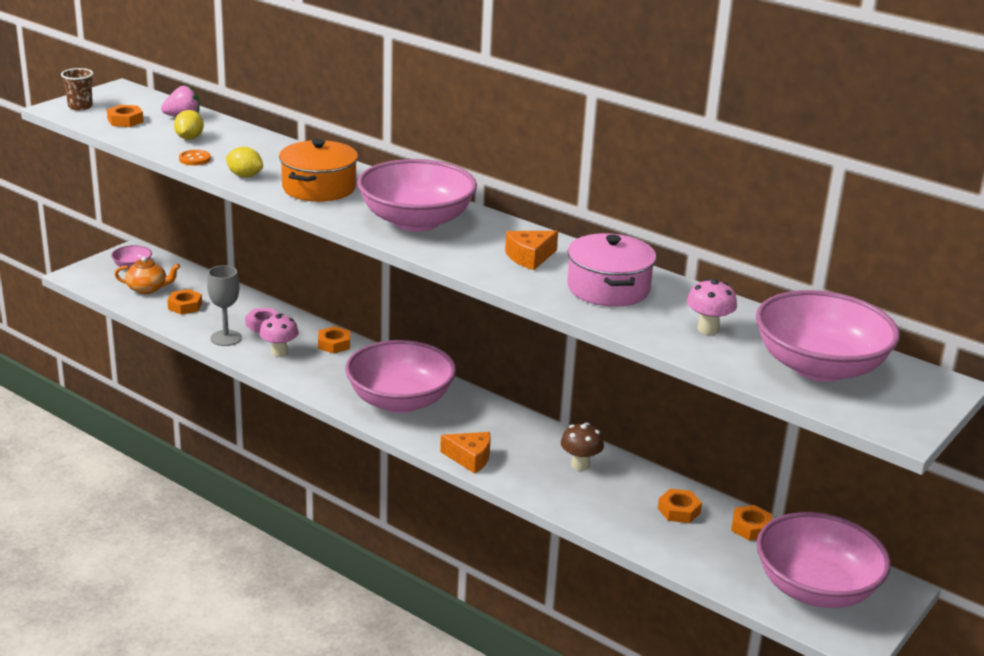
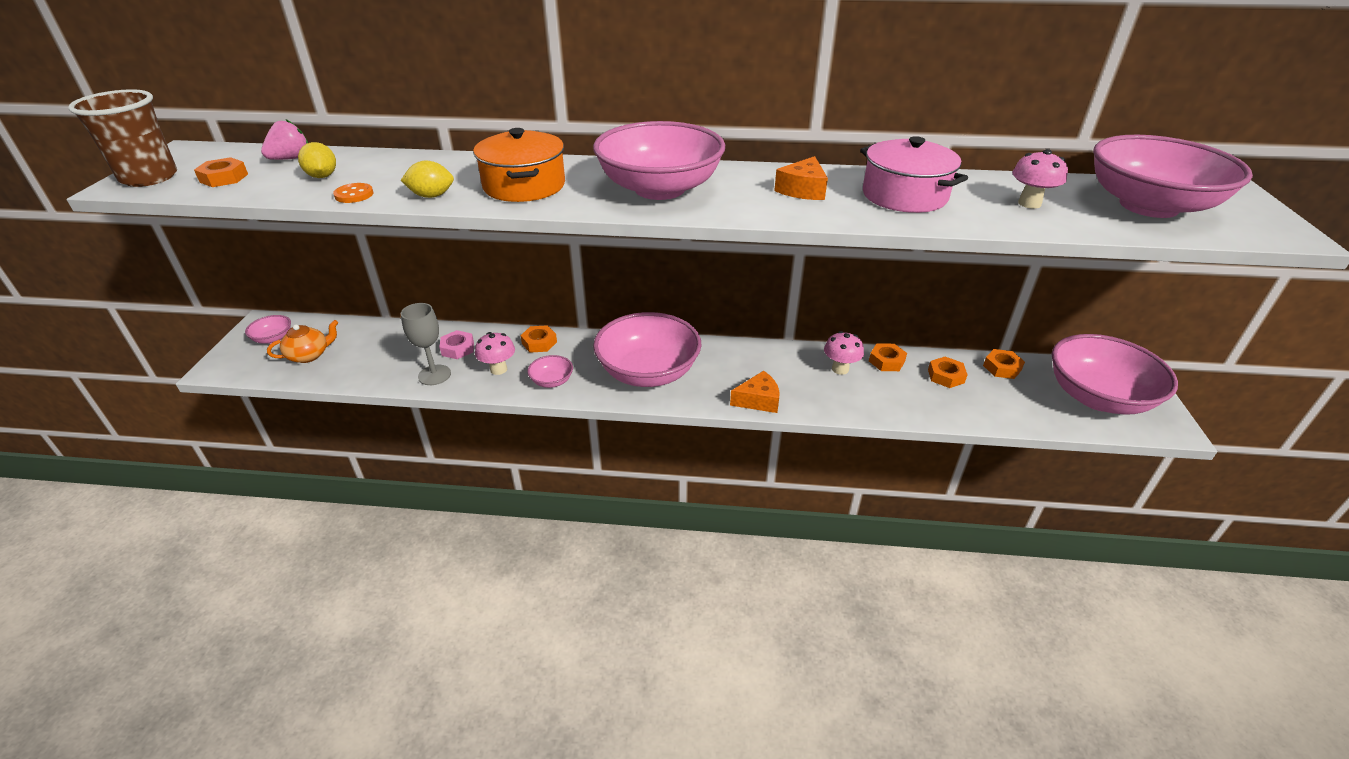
camera: 30 degrees left, 10 degrees up
brown cup [61,68,93,110] -> brown cup [68,89,177,187], size x1.77
orange nut [167,289,202,315] -> orange nut moved to [869,343,907,371]
brown mushroom [561,423,604,471] -> pink mushroom [824,331,864,375]
none -> pink bowl [527,355,573,388]

